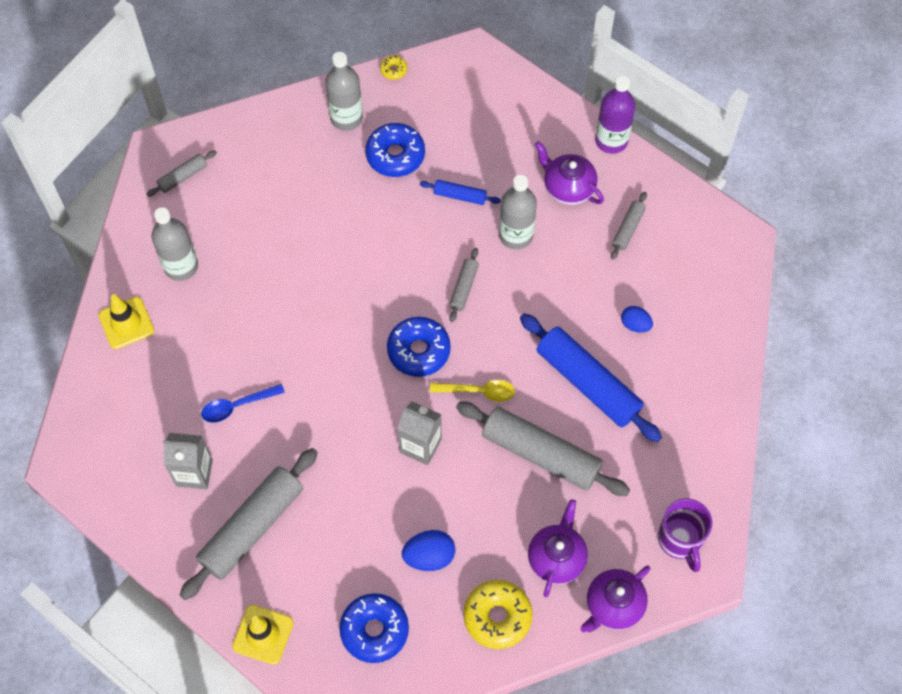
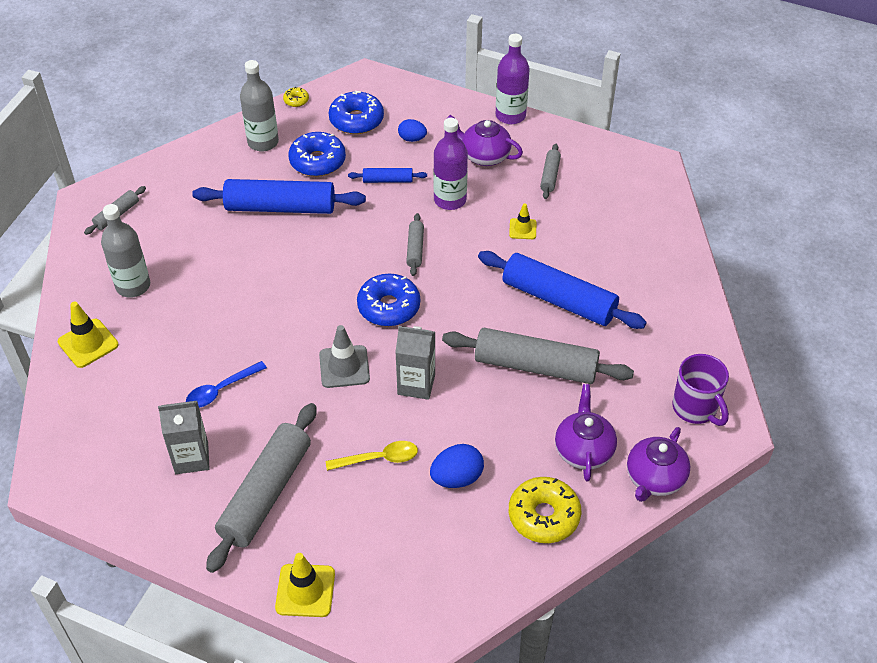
camera: 15 degrees left, 15 degrees down
blue donut [339,593,409,663] -> blue donut moved to [329,91,384,134]
yellow spoon [430,380,515,402] -> yellow spoon moved to [326,441,418,471]
grey bottle [499,175,537,250] -> purple bottle [433,118,468,210]
blue egg [621,306,653,332] -> blue egg moved to [398,119,427,142]
none -> blue rolling pin [192,179,366,214]
none -> grey traffic cone [319,325,370,388]
none -> yellow traffic cone [509,203,536,239]

